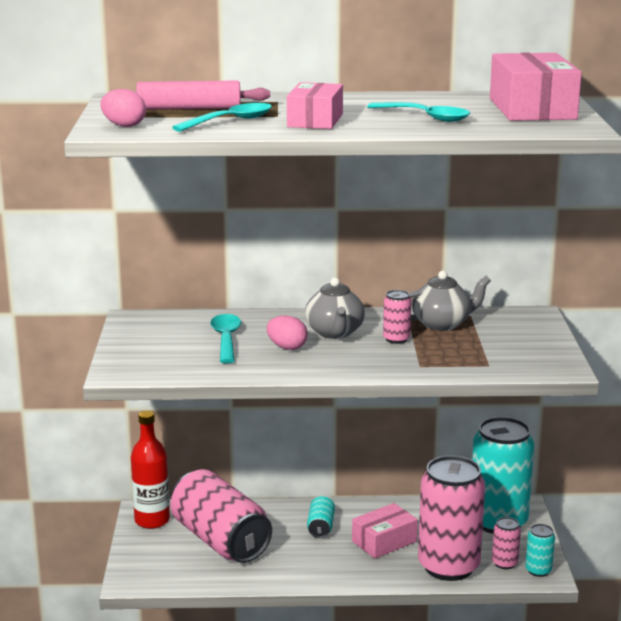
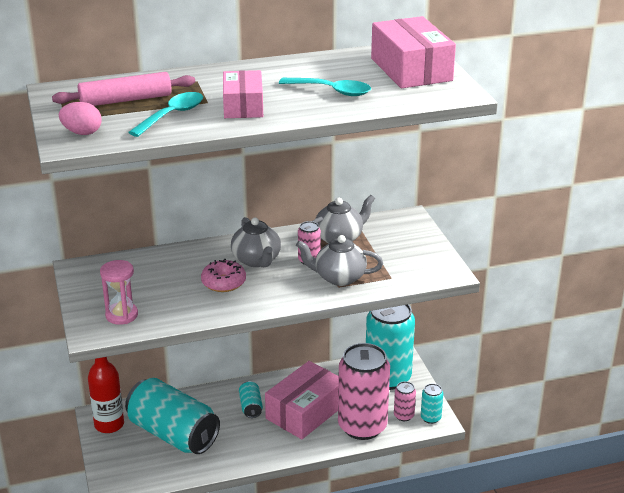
camera: 15 degrees left, 10 degrees up
pink can [171,469,272,563] -> turquoise can [125,378,220,454]
turquoise spoon [210,314,241,363] -> none
pink egg [266,315,308,350] -> pink donut [201,259,246,292]
pink box [352,503,418,559] -> pink box [265,361,339,439], size x1.56
none -> pink hourglass [100,260,138,325]
none -> grey teapot [296,235,383,286]

